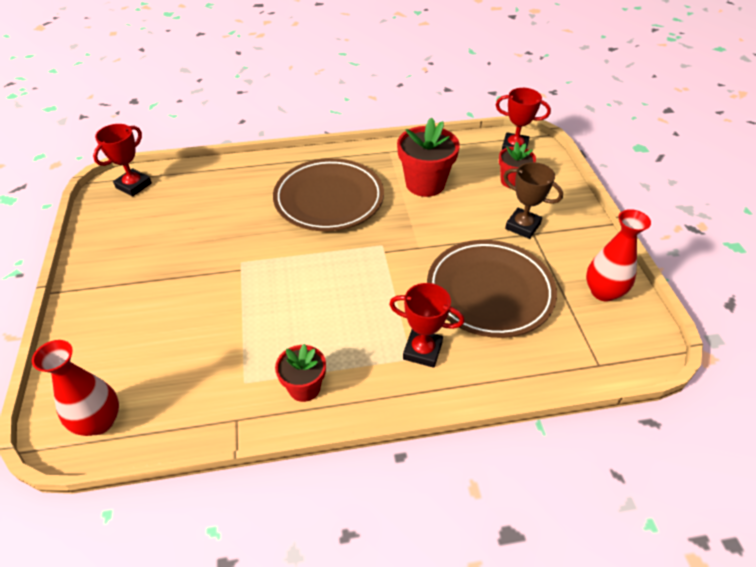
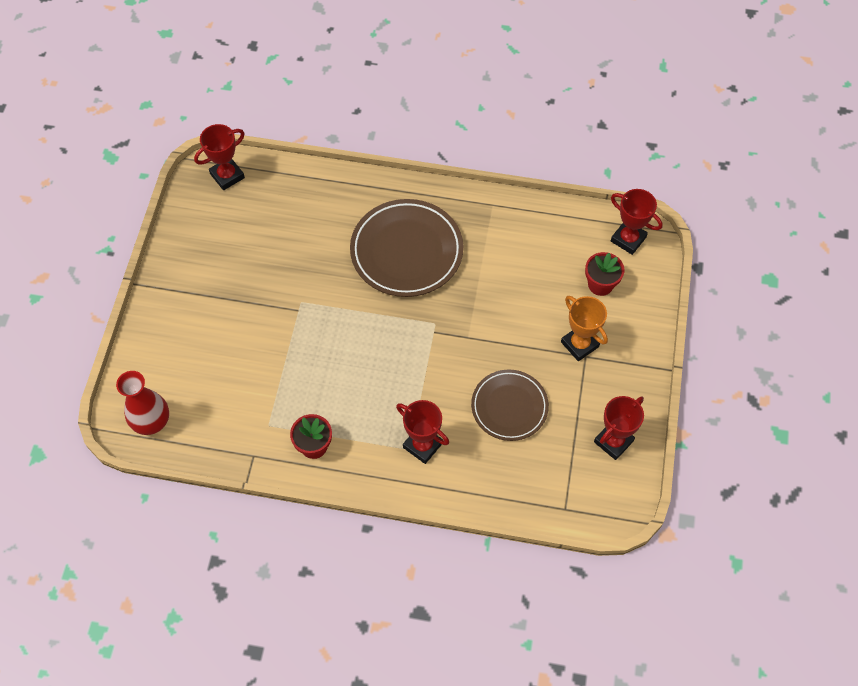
camera: 20 degrees right, 15 degrees up
red flower pot [397,117,460,197] -> none
brown plate [427,240,557,338] -> brown plate [471,370,549,441], size x0.64
brown trophy [504,162,563,239] -> orange trophy [561,296,608,361]
red vase [586,209,651,302] -> red trophy [594,396,644,460]

